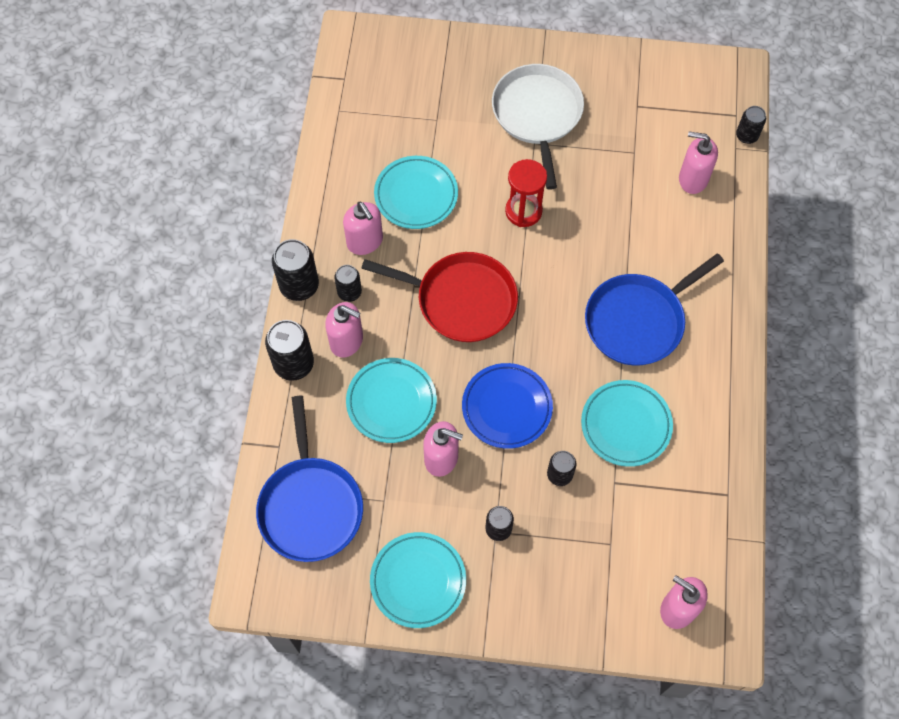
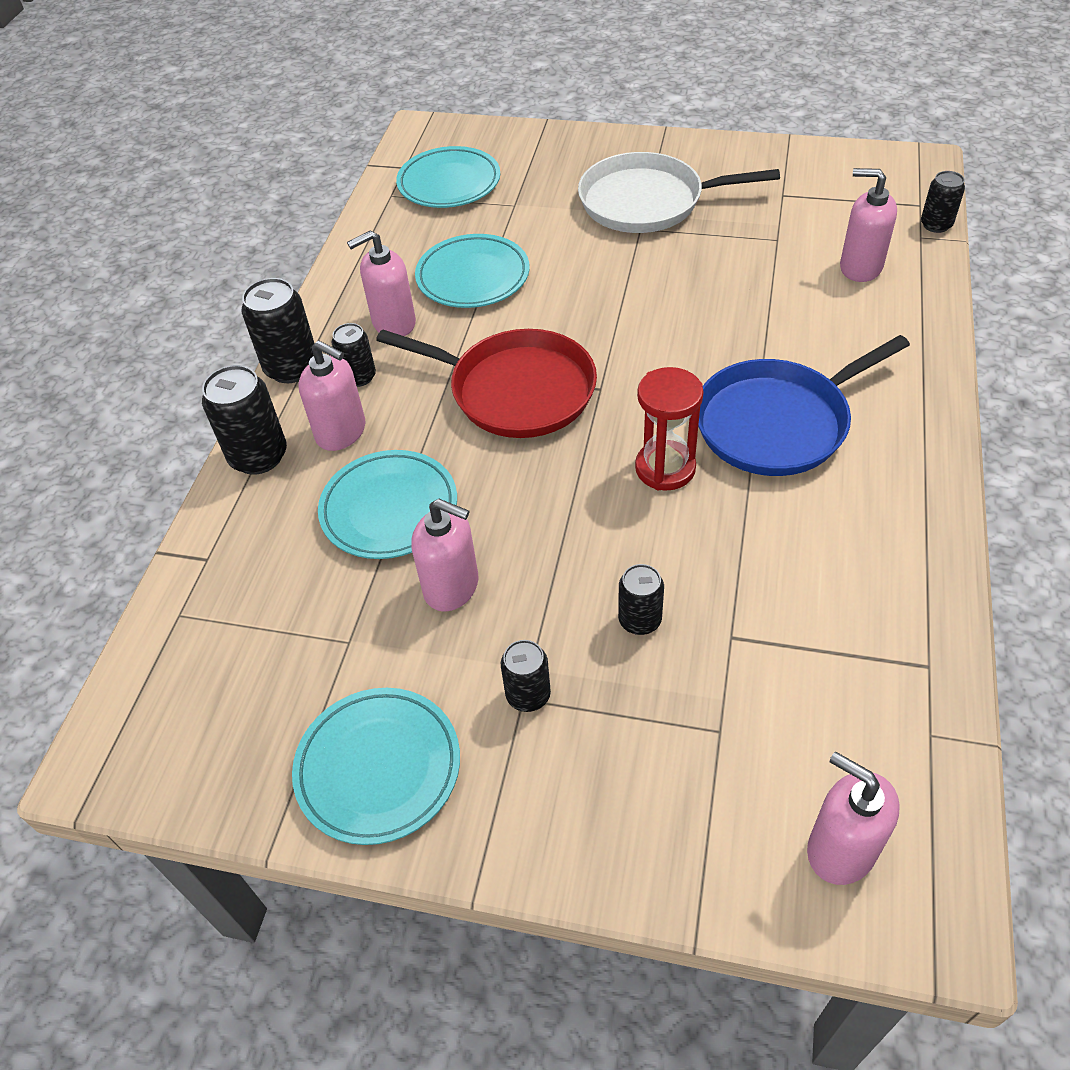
camera: 10 degrees right, 15 degrees down
blue pan [256,396,363,562] -> none
pink soap dispenser [343,202,383,255] -> pink soap dispenser turned 90 degrees clockwise [347,231,416,336]
blue plate [462,363,553,449] -> none
white pan [492,64,584,190] -> white pan turned 90 degrees counterclockwise [578,152,780,233]
red hourglass [505,159,547,227] -> red hourglass moved to [635,367,704,491]
turquoise plate [581,380,673,467] -> turquoise plate moved to [396,146,500,208]

